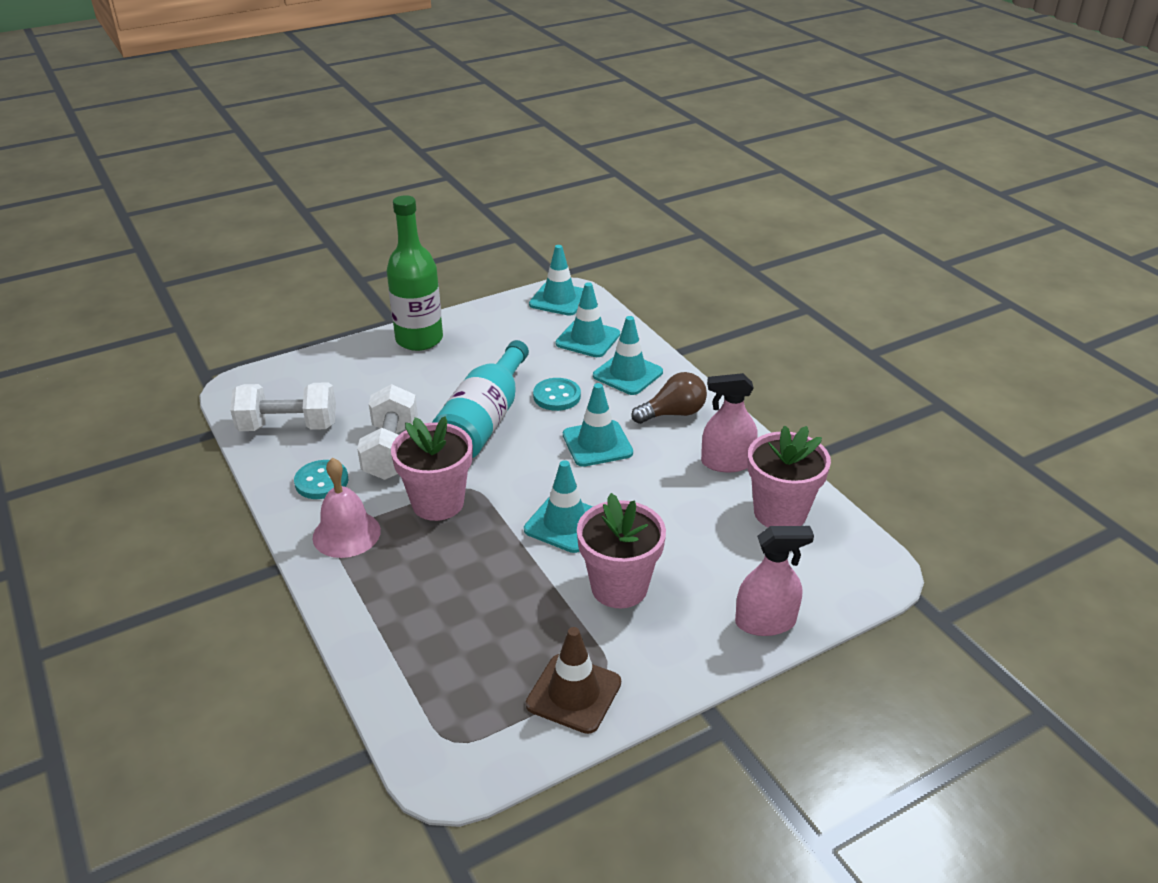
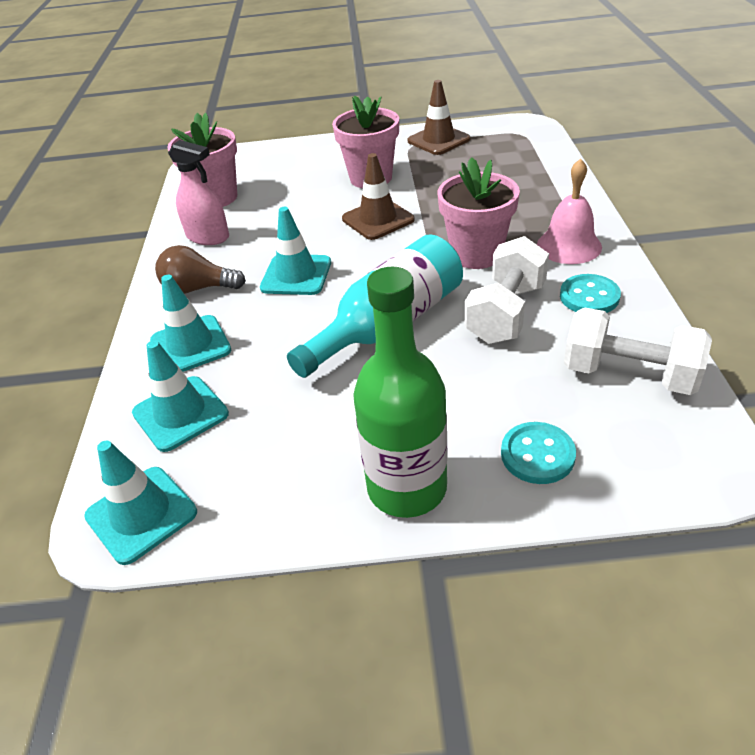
camera: 150 degrees left, 5 degrees up
turquoise traffic cone [524,460,593,553] -> brown traffic cone [342,153,415,240]
turquoise button [533,378,581,411] -> turquoise button moved to [501,422,576,484]
pink spray bottle [735,526,814,636] -> none

